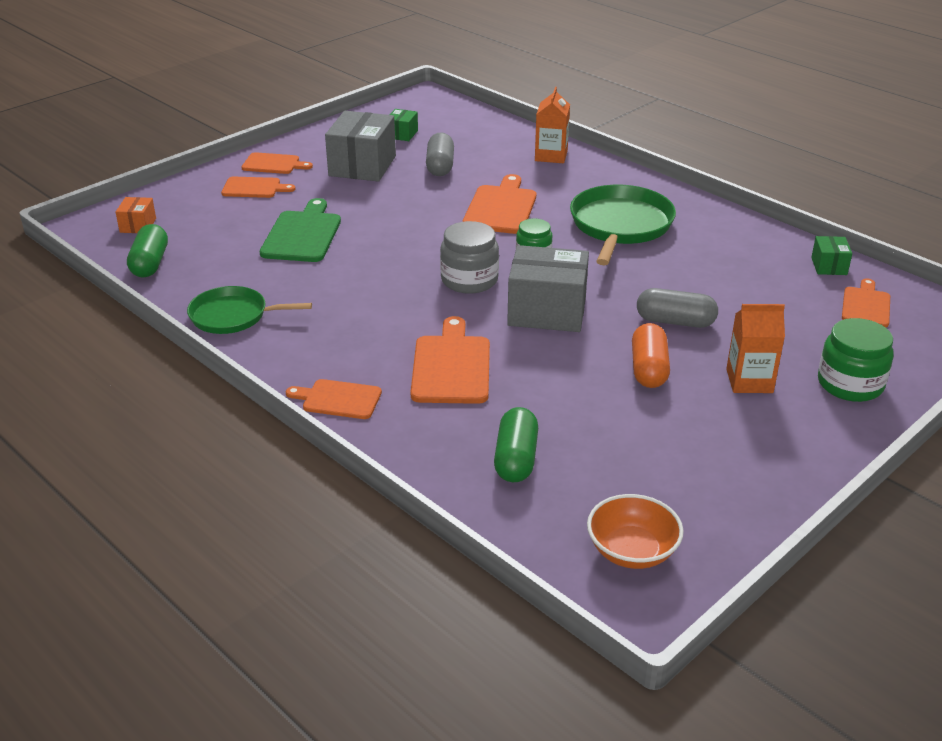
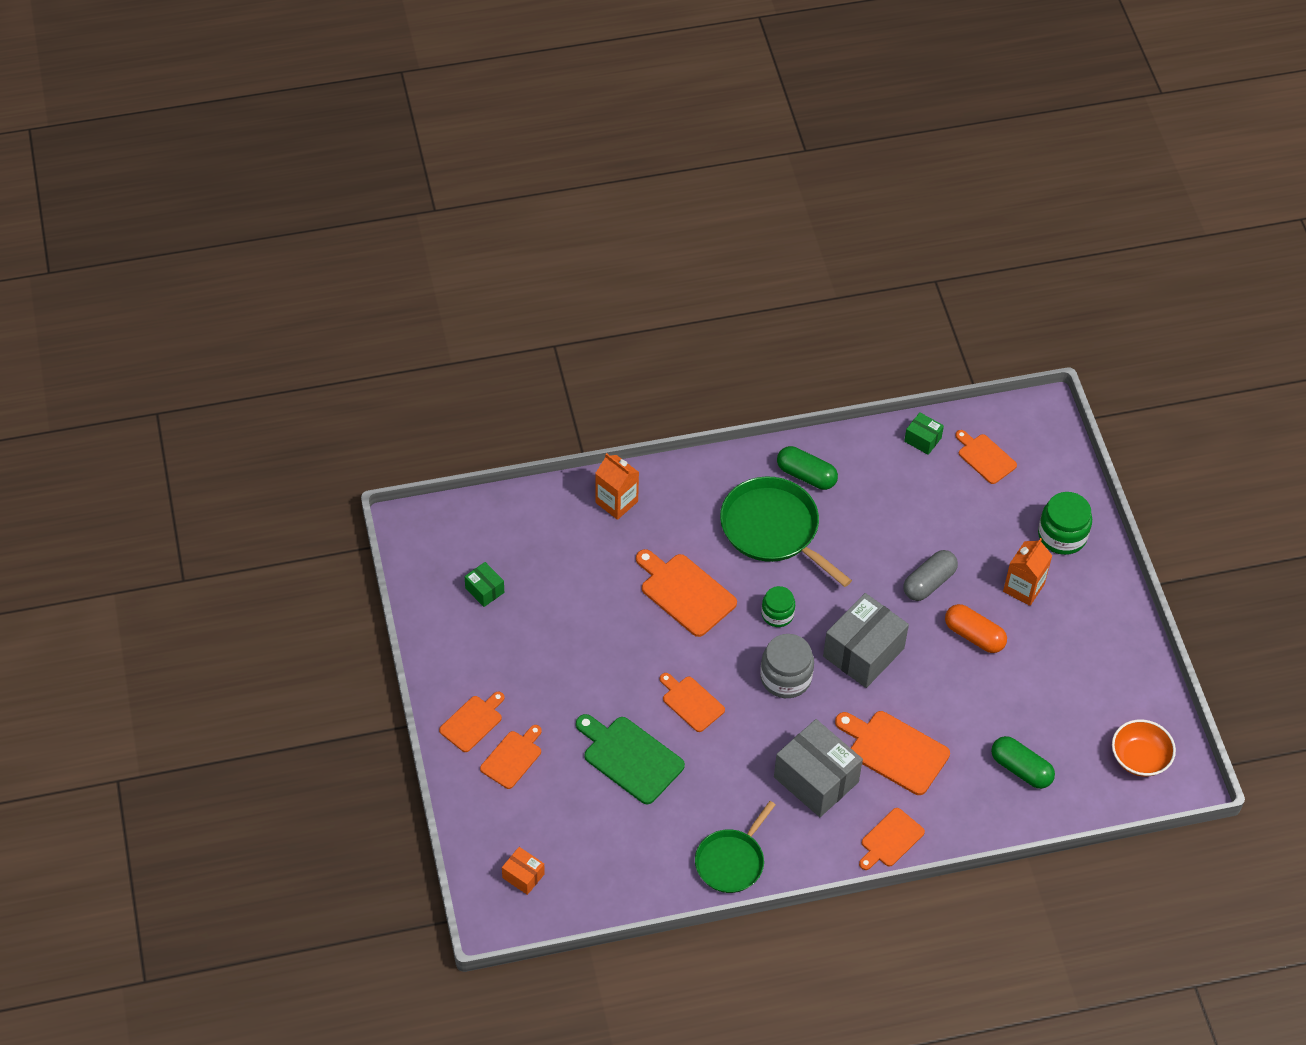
camera: 60 degrees left, 20 degrees up
green capsule [127,224,168,278] -> green capsule moved to [777,446,838,490]
grey box [325,111,396,182] -> grey box moved to [774,719,863,817]
grey capsule [426,132,454,176] -> none
none -> orange cutting board [660,673,725,732]

